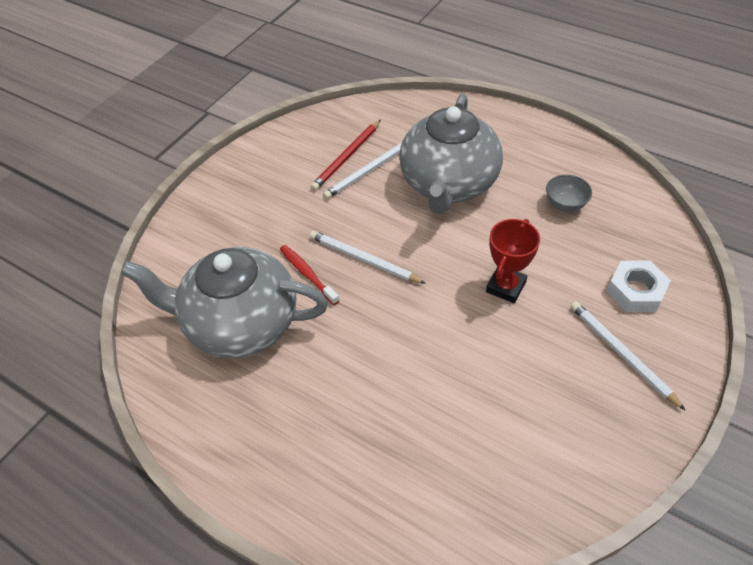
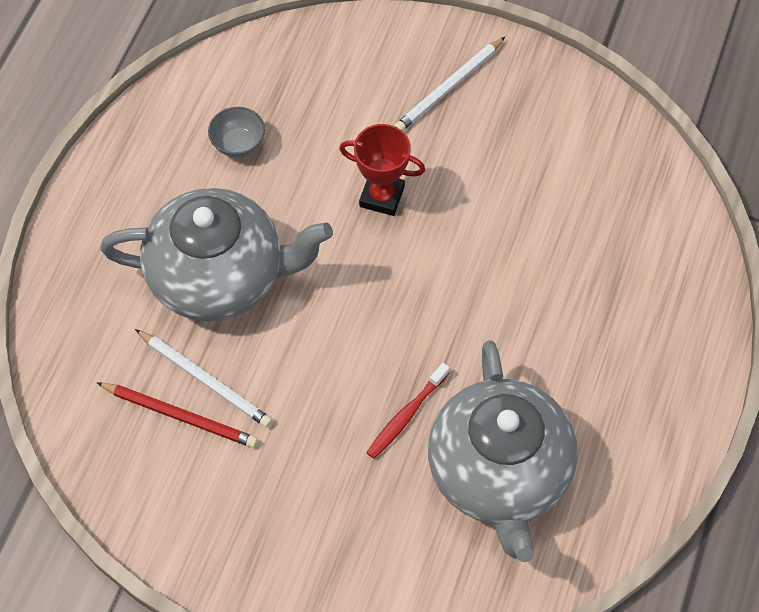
camera: 105 degrees left, 10 degrees up
white pencil [310,231,426,284] -> none
white nut [607,261,671,312] -> none

